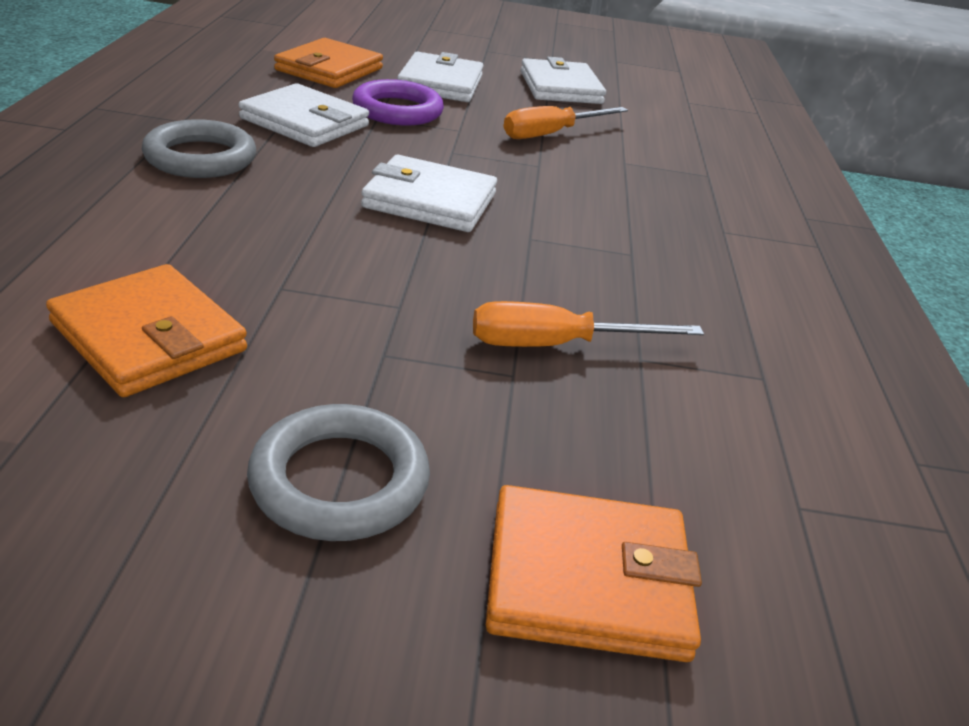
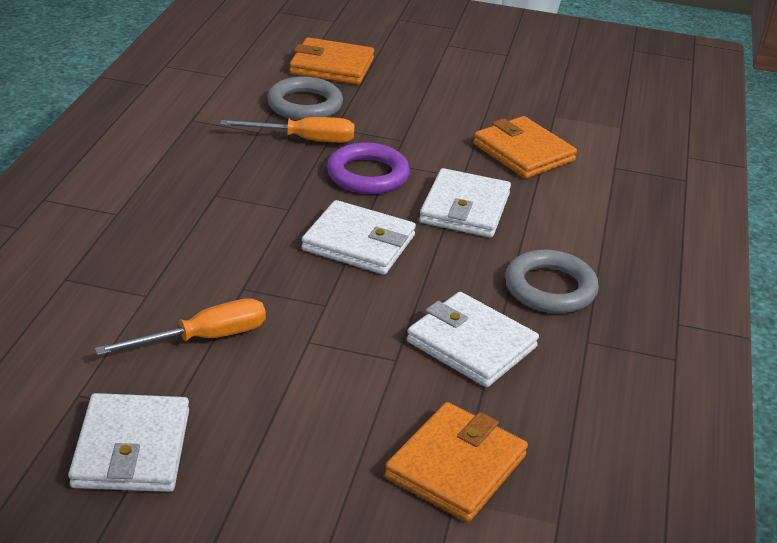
camera: 170 degrees left, 0 degrees up
grey ring [247,404,430,541] -> grey ring moved to [267,77,343,120]
purple ring [352,79,444,126] -> purple ring moved to [327,143,410,194]
white wallet [397,51,484,102] -> white wallet moved to [419,168,511,237]

